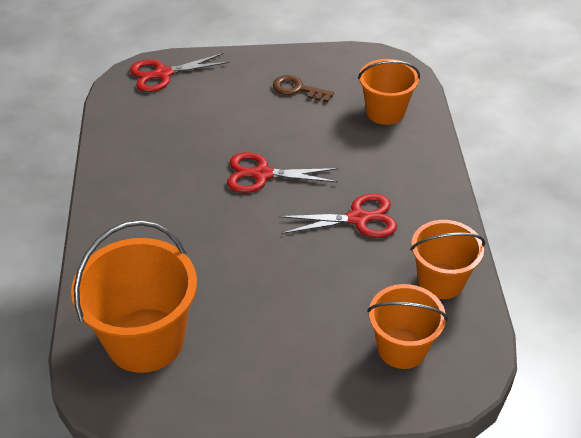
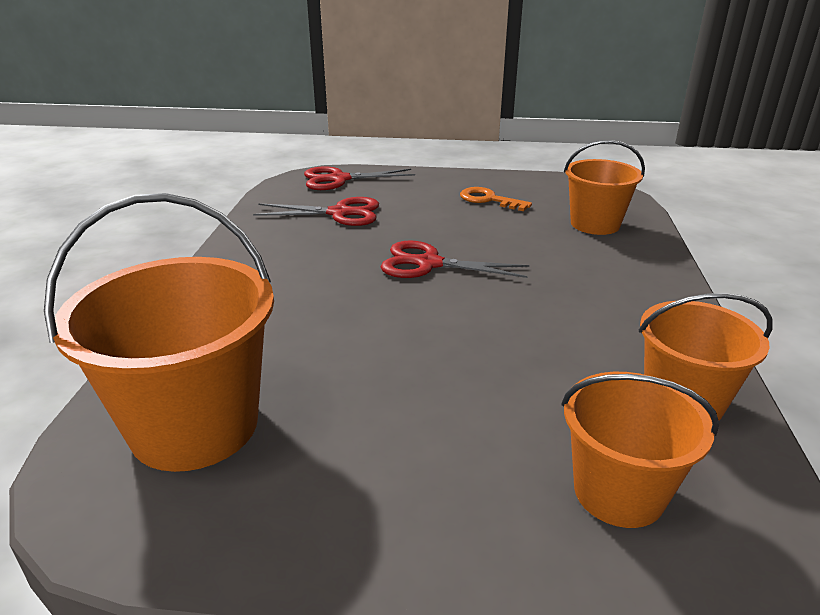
camera: 10 degrees right, 15 degrees down
brown key [273,75,334,102] -> orange key [460,187,532,211]
red scissors [279,193,397,238] -> red scissors moved to [253,197,379,226]

